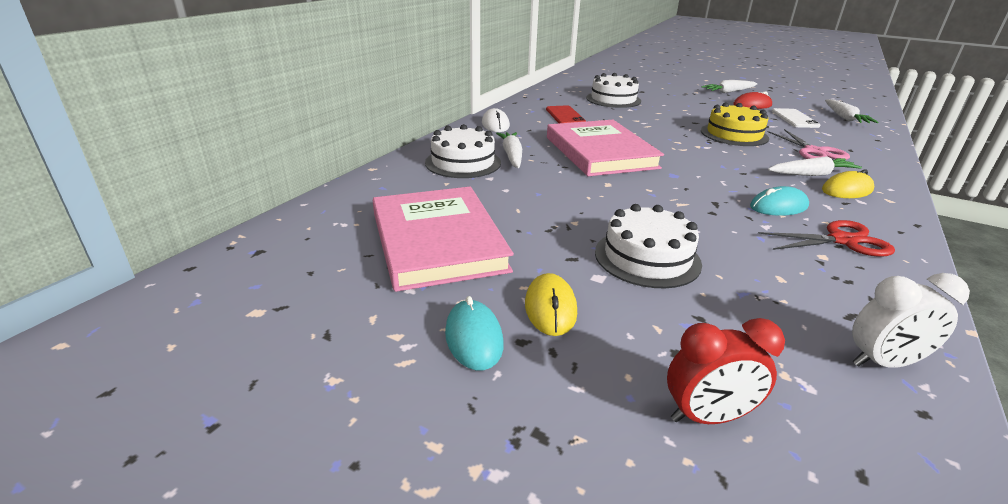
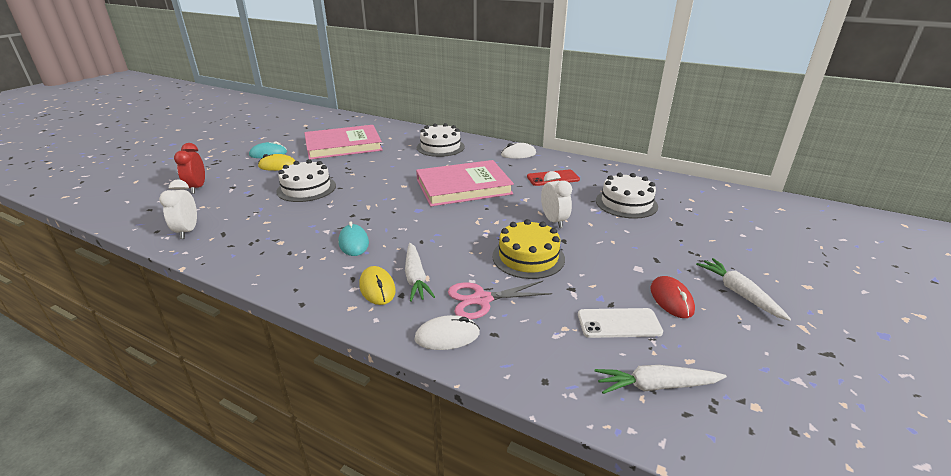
camera: 90 degrees right, 0 degrees up
white carrot [496,132,522,168] -> none
red scissors [758,220,895,257] -> none
none -> white mouse [414,315,480,350]
none -> white clock [541,171,572,228]

